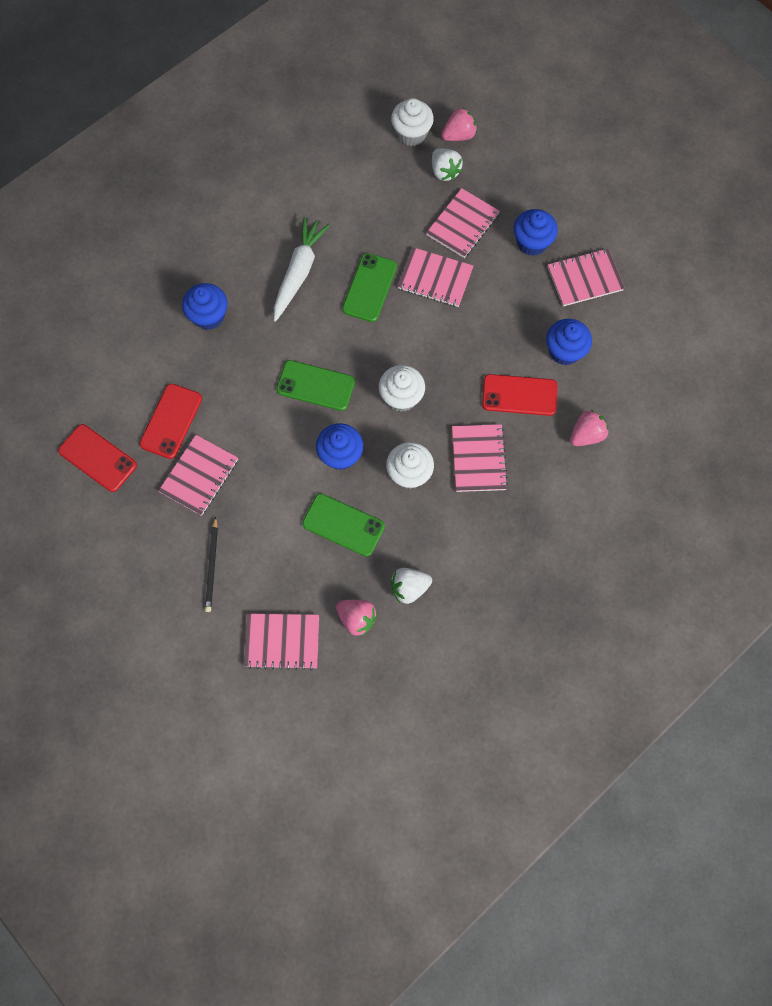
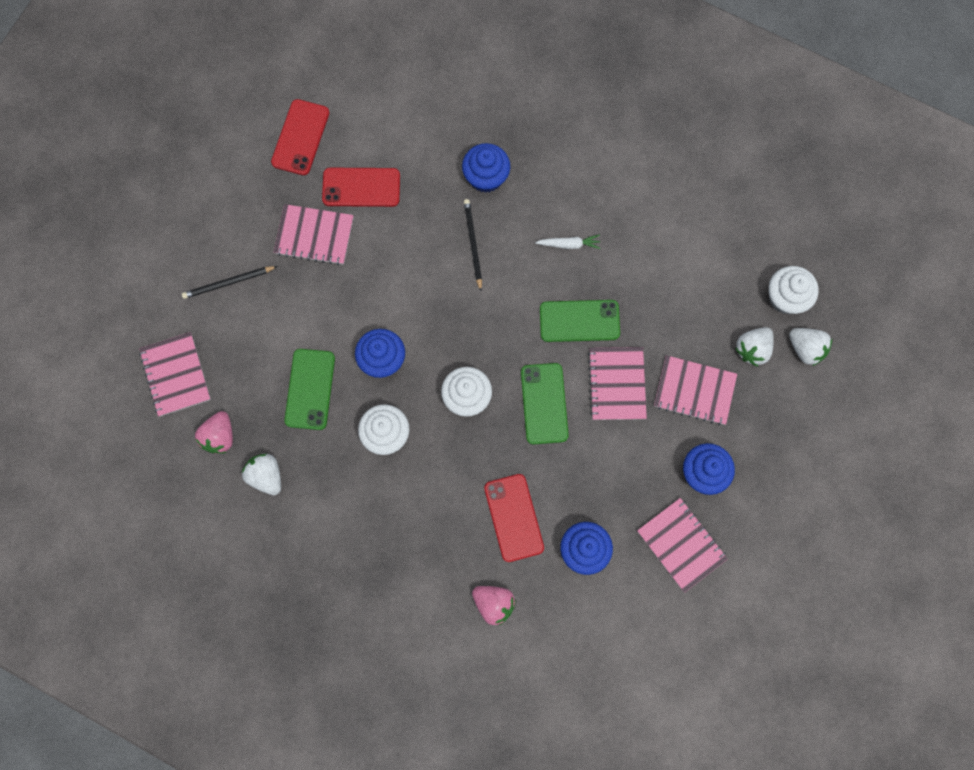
camera: 70 degrees right, 5 degrees up
white carrot [274,217,330,322] -> white carrot [535,234,601,249], size x0.50
green phone [276,360,355,411] -> green phone moved to [521,363,569,445]
pink strawberry [441,108,477,141] -> white strawberry [789,328,832,366]
pink notebook [452,424,508,492] -> none
none -> black pencil [464,199,482,291]

